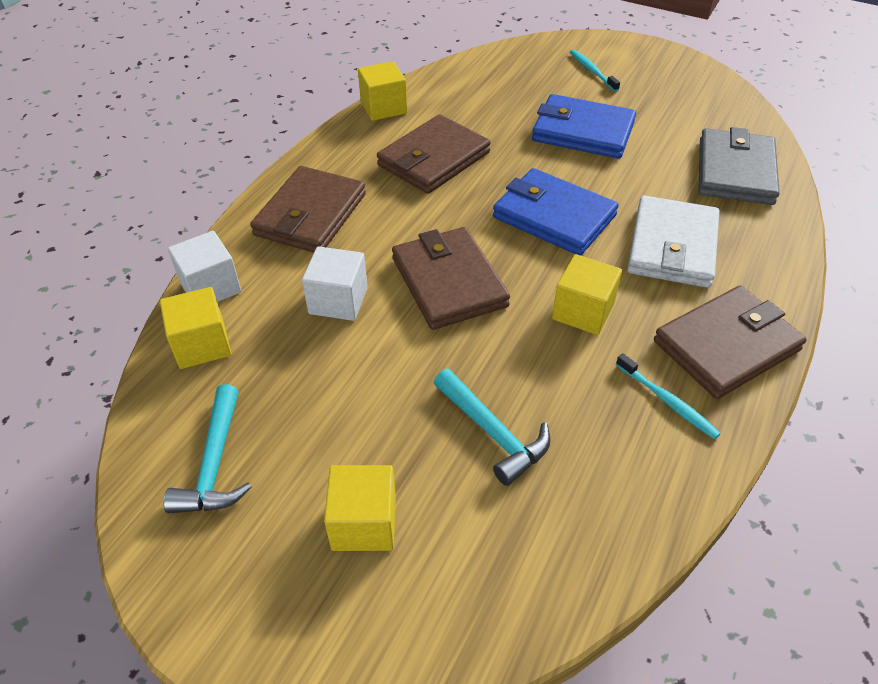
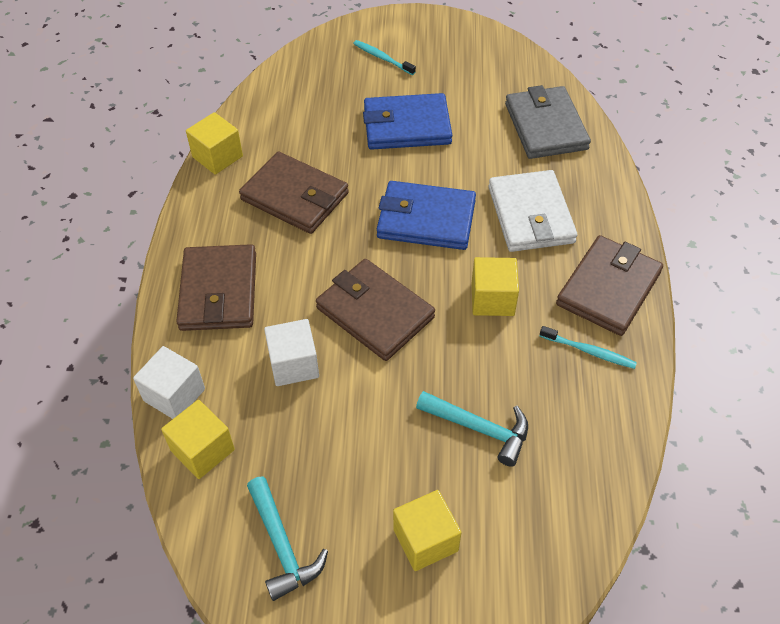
camera: 25 degrees left, 5 degrees up
brown wallet [377,114,491,194] -> brown wallet turned 75 degrees counterclockwise [239,152,349,234]

